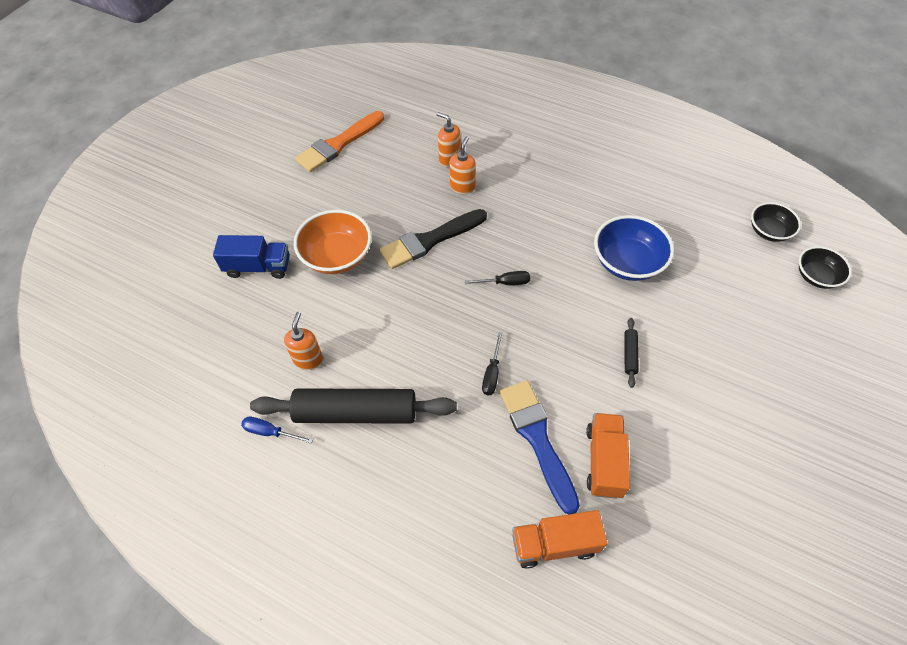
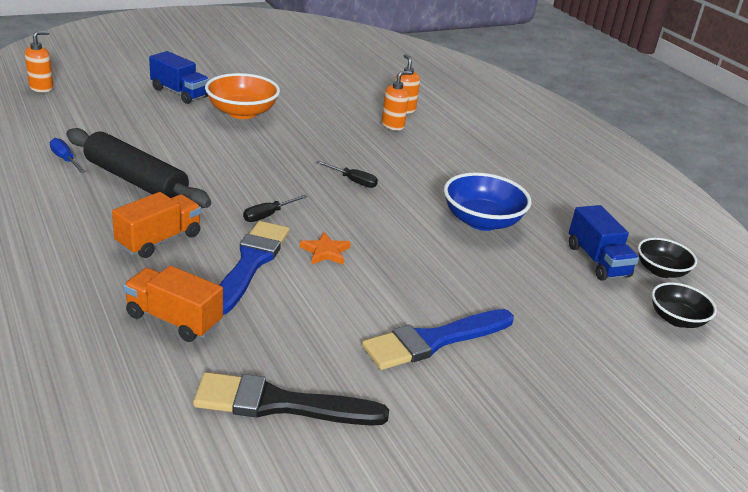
camera: 30 degrees right, 25 degrees down
orange soap dispenser [284,312,323,370] -> orange soap dispenser moved to [25,31,54,92]
orange brush [295,111,384,173] -> none
black brush [379,209,487,269] -> black brush moved to [193,372,389,426]
orange truck [586,413,630,499] -> orange truck moved to [112,192,201,258]
black rolling pin [624,318,639,388] -> none
none -> orange star [300,232,350,265]
none -> blue brush [362,309,514,370]
none -> blue truck [569,205,639,281]

